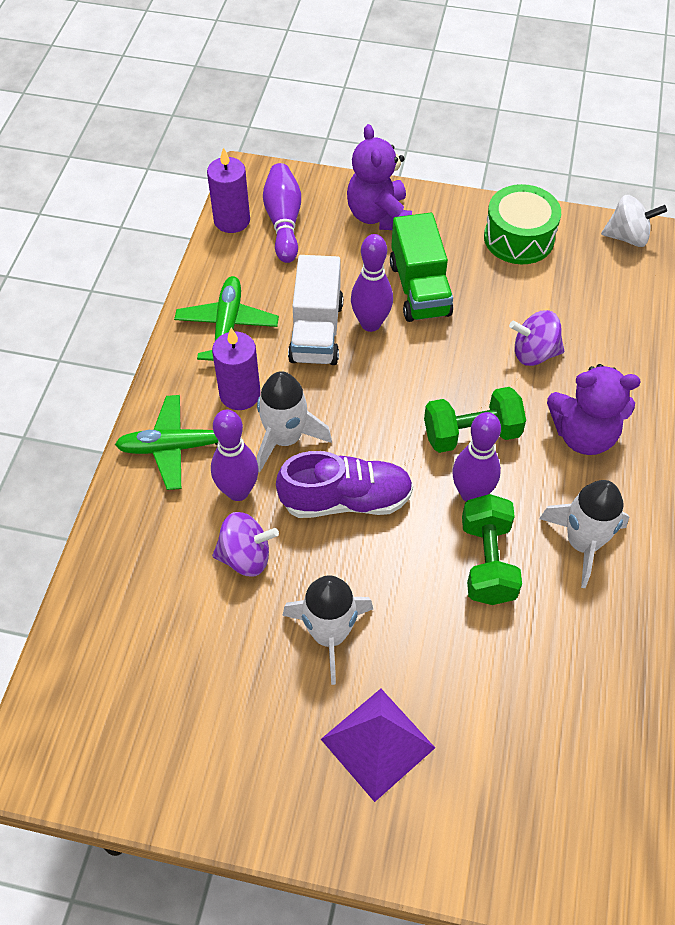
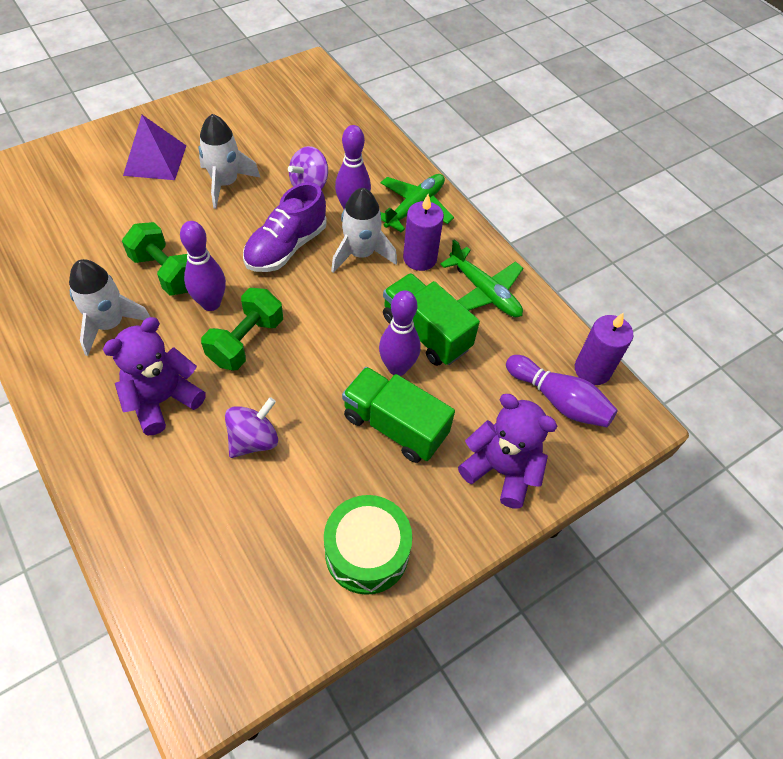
camera: 130 degrees right, 0 degrees up
white truck [288,255,343,365] -> green truck [383,273,480,366]
white spinning top [601,195,667,247] -> none

